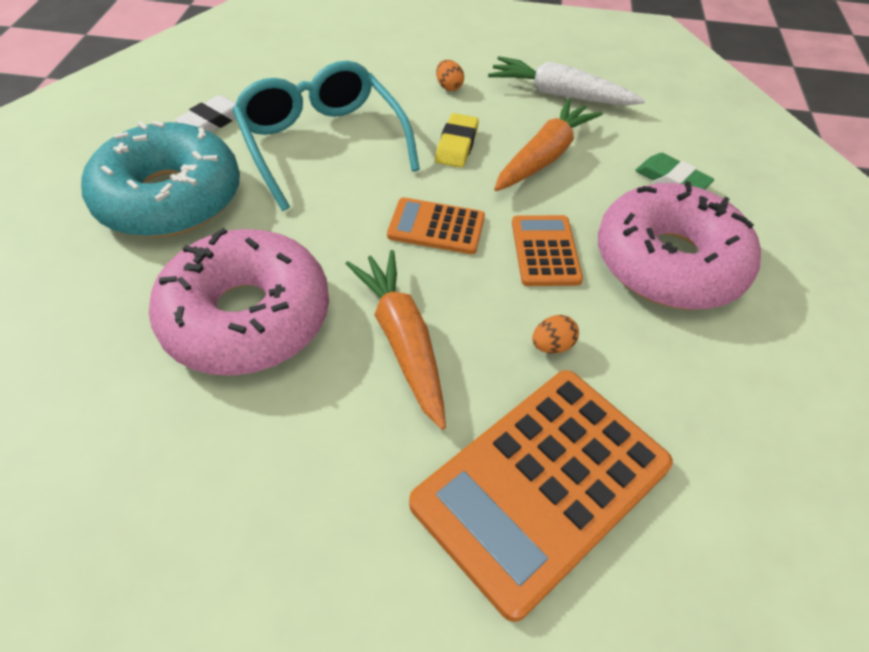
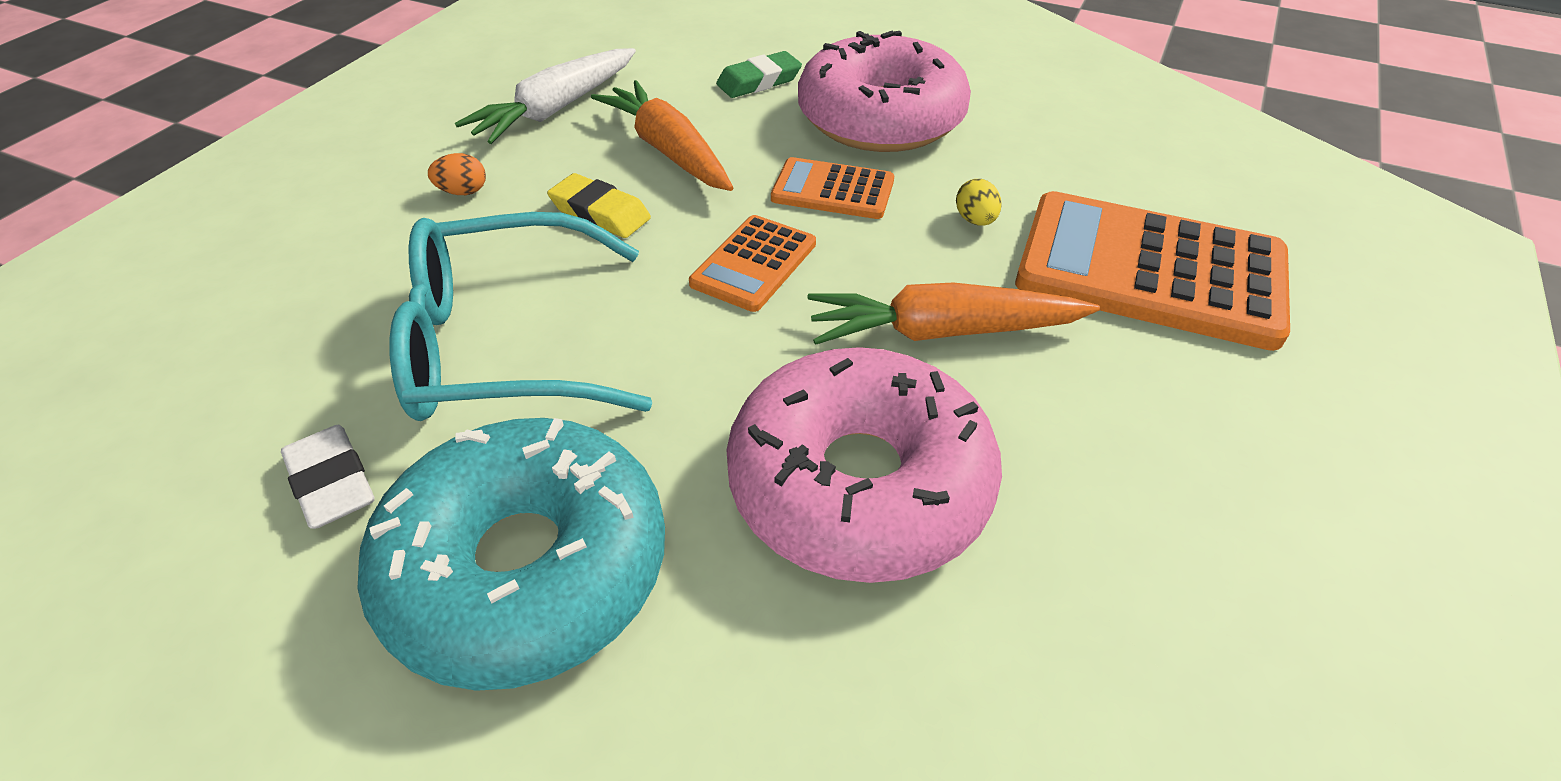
camera: 70 degrees left, 5 degrees down
orange calculator [409,370,673,622] -> orange calculator turned 135 degrees clockwise [1015,191,1290,351]
orange egg [532,315,579,354] -> yellow egg [956,179,1001,226]

